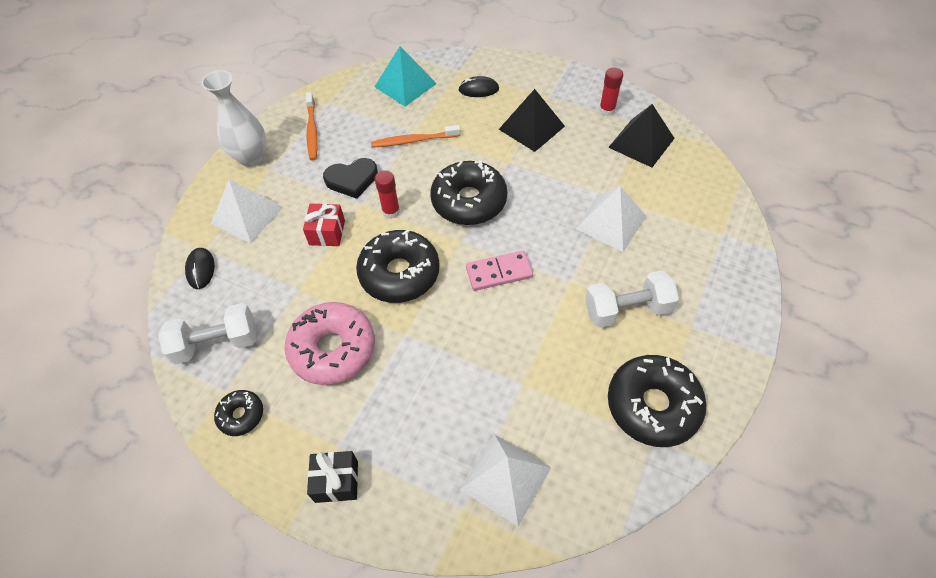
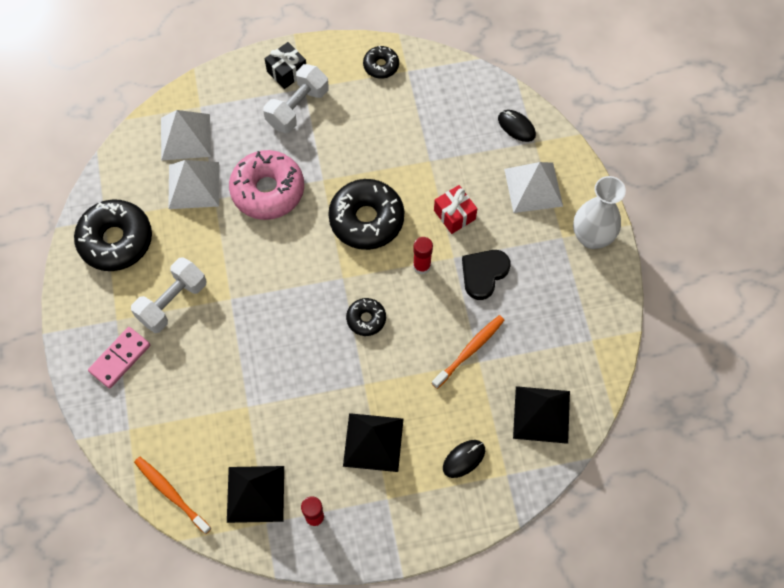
camera: 140 degrees right, 10 degrees up
white dumbbell [158,303,257,364] -> white dumbbell moved to [263,64,329,133]
pink donut [285,302,375,385] -> pink donut moved to [229,150,304,220]
orange toothbrush [306,92,318,161] -> orange toothbrush moved to [134,457,212,535]
turquoise pyramid [374,46,437,106] -> black pyramid [513,386,570,444]
black donut [430,160,507,225] -> black donut [346,298,386,336], size x0.51
pink domino [466,250,533,291] -> pink domino moved to [88,327,150,389]
white pyramid [575,186,646,252] -> white pyramid moved to [168,160,219,209]

